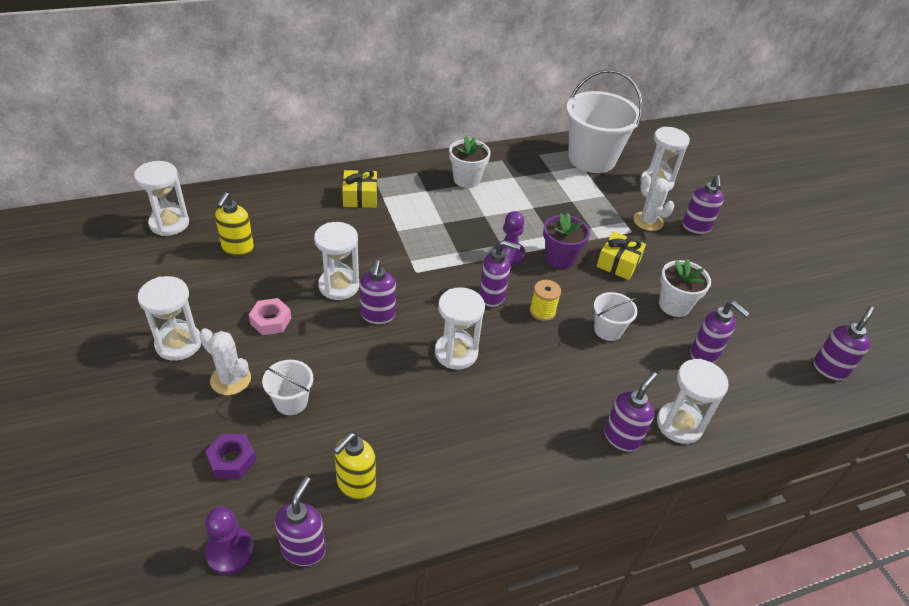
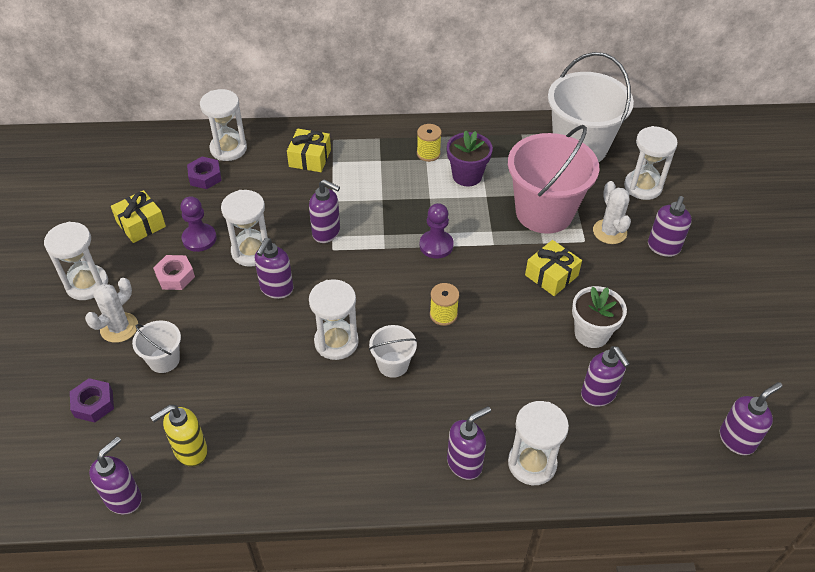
camera: 20 degrees right, 5 degrees up
white hourglass [134,161,189,236] -> white hourglass moved to [200,89,247,161]
white cactus [199,328,251,395] -> white cactus turned 75 degrees clockwise [85,278,138,343]
purple pawn [205,507,255,575] -> purple pawn moved to [180,196,217,252]
yellow soap dispenser [215,192,254,257] -> none
white flower pot [449,136,491,188] -> yellow spool [417,124,442,162]
purple soap dispenser [479,240,521,307] -> purple soap dispenser moved to [309,179,340,243]
purple flower pot [543,213,590,269] -> purple flower pot moved to [447,130,493,187]
white bucket [594,292,638,341] -> white bucket moved to [369,325,417,378]
none -> yellow gift [111,190,166,243]
none -> purple nut [187,156,222,189]
none -> pink bucket [508,125,599,234]

